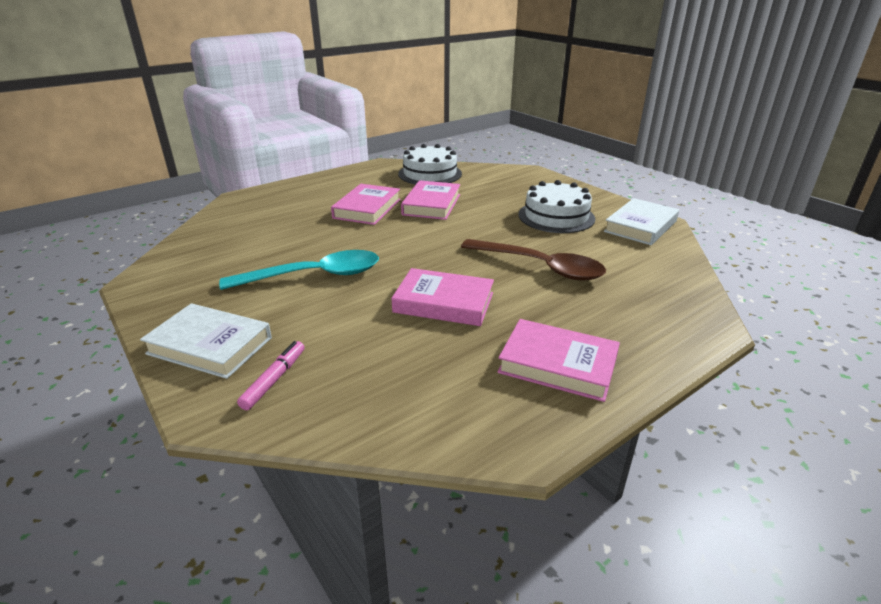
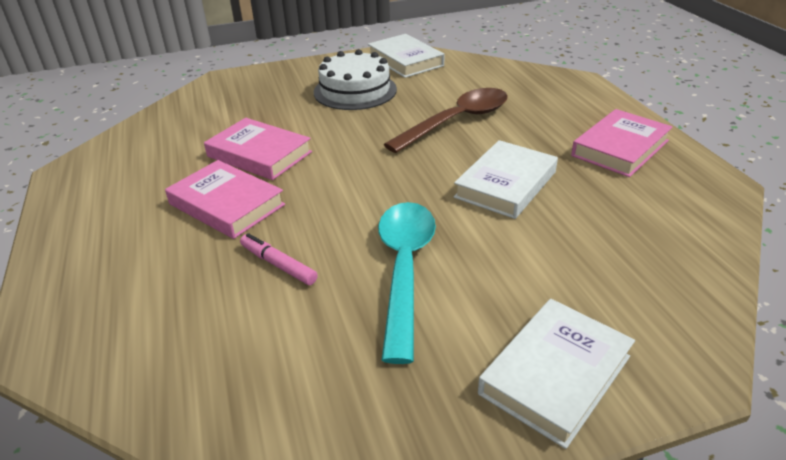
camera: 70 degrees left, 5 degrees up
pink marker [237,341,305,410] -> pink marker moved to [240,233,318,285]
pink book [391,268,494,326] -> white book [454,140,558,219]
white cake [398,144,462,184] -> none

